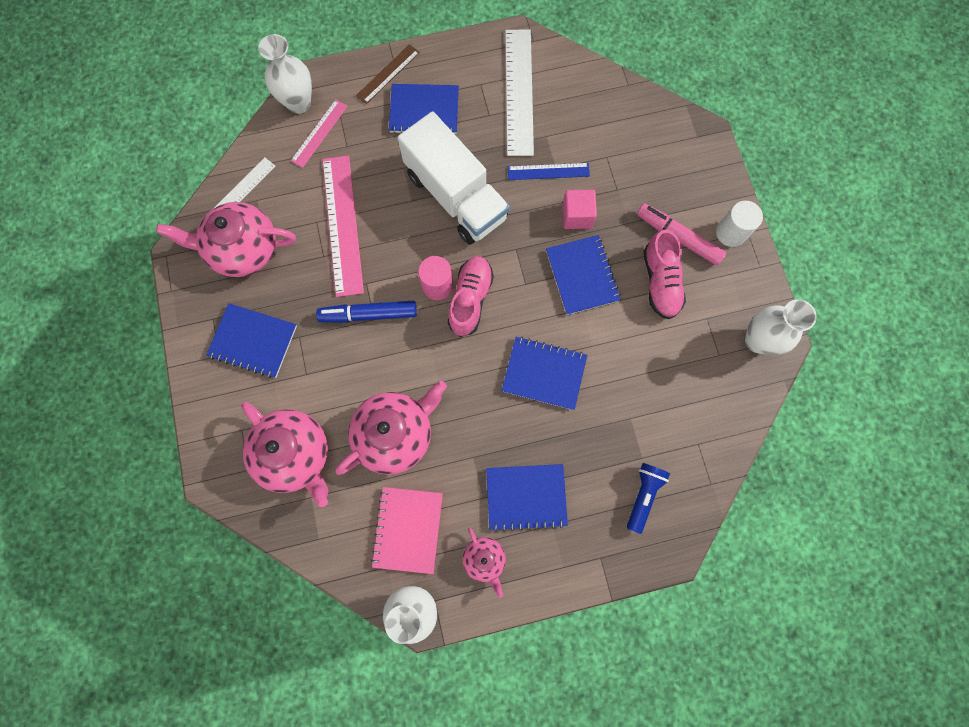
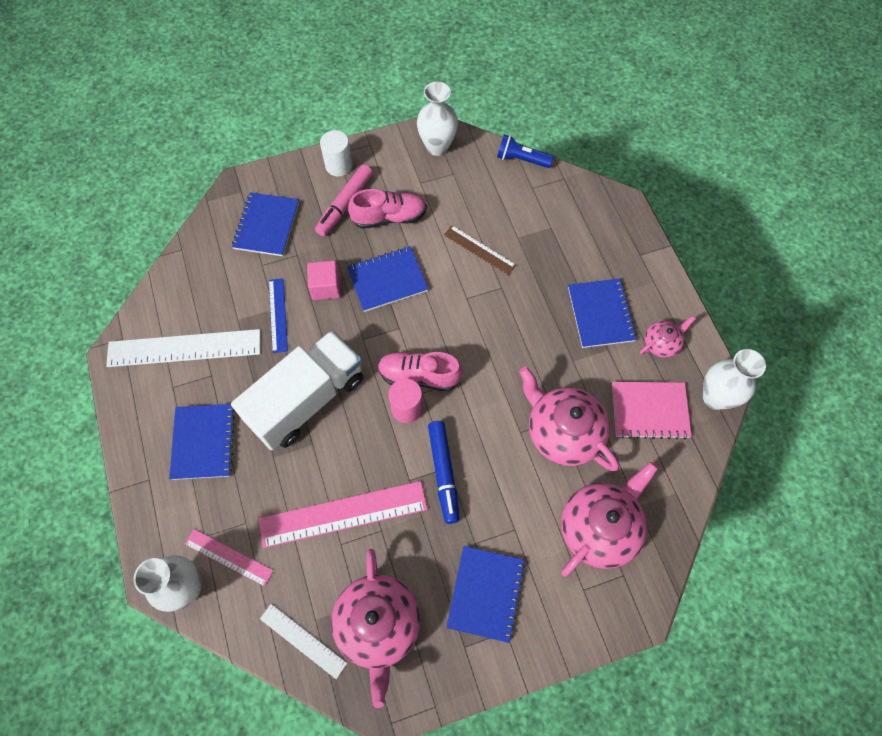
camera: 95 degrees left, 10 degrees down
brown ruler [356,44,420,104] -> brown ruler moved to [444,225,516,275]
blue notebook [502,337,587,410] -> blue notebook moved to [232,192,299,256]
blue flashlight [627,463,670,534] -> blue flashlight moved to [497,135,554,168]

